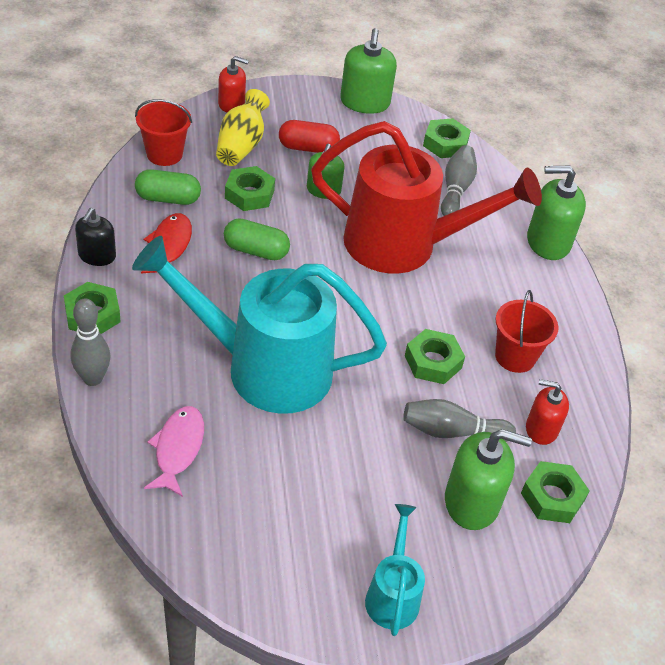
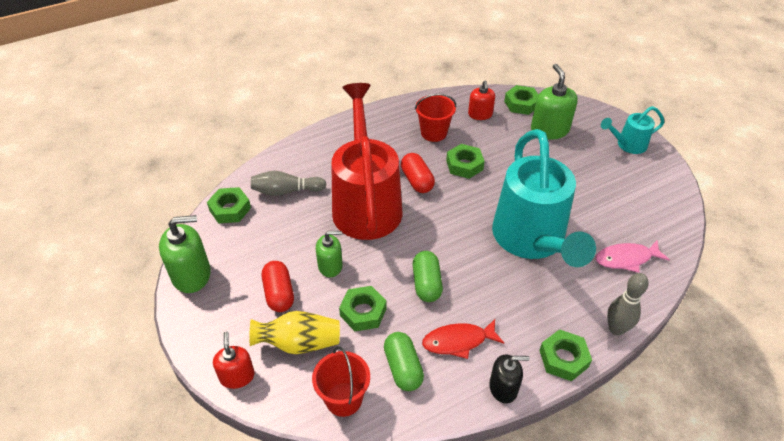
camera: 105 degrees left, 0 degrees up
grey bowling pin [403,399,516,442] -> none
green soap dispenser [527,166,586,260] -> none
none -> red capsule [401,153,435,193]

